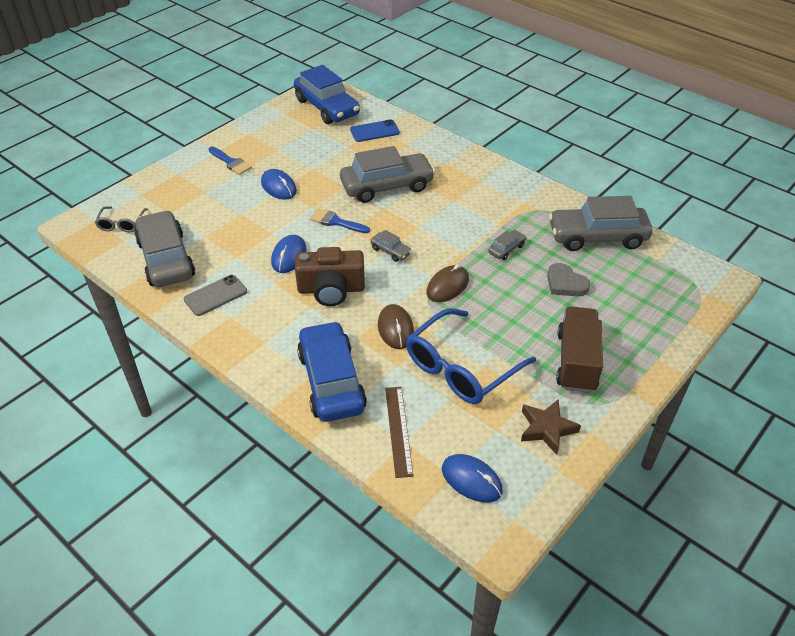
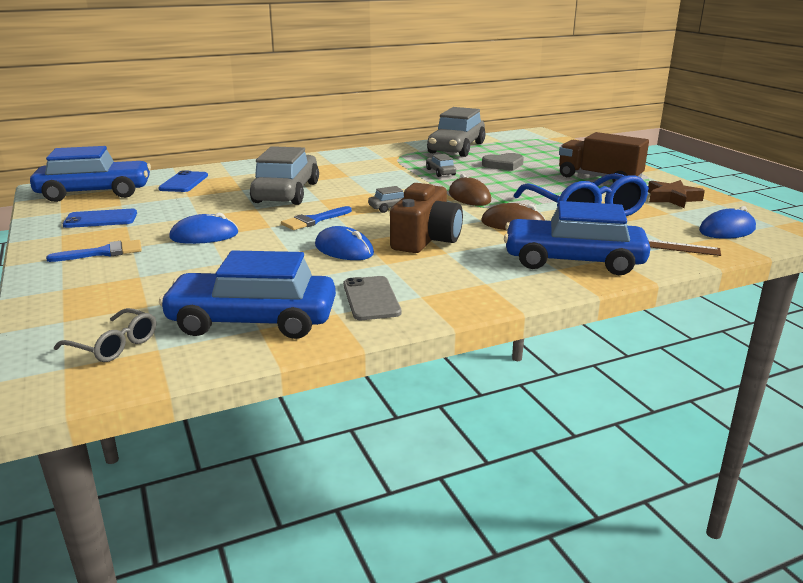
camera: 65 degrees left, 20 degrees down
grey car [135,210,195,287] -> blue car [159,250,336,339]
none -> blue phone [63,209,137,228]

